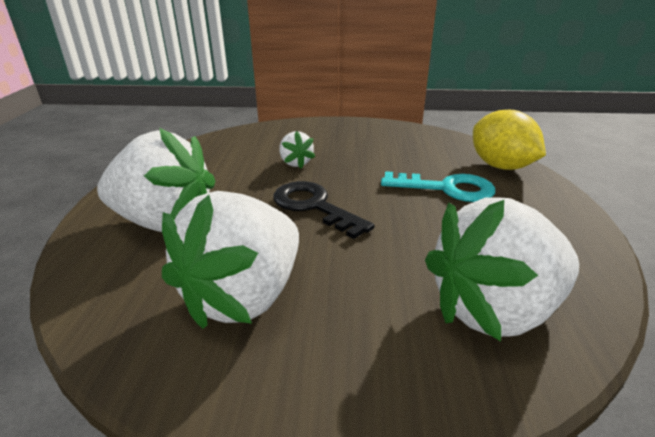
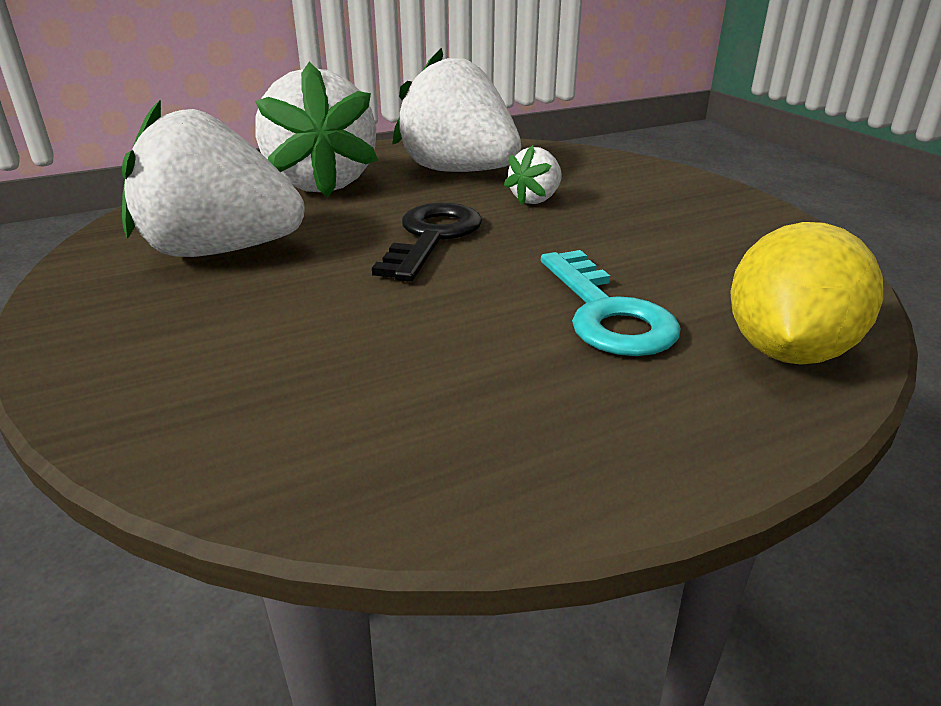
camera: 60 degrees right, 0 degrees up
white strawberry [425,197,579,341] -> white strawberry moved to [392,48,521,172]

